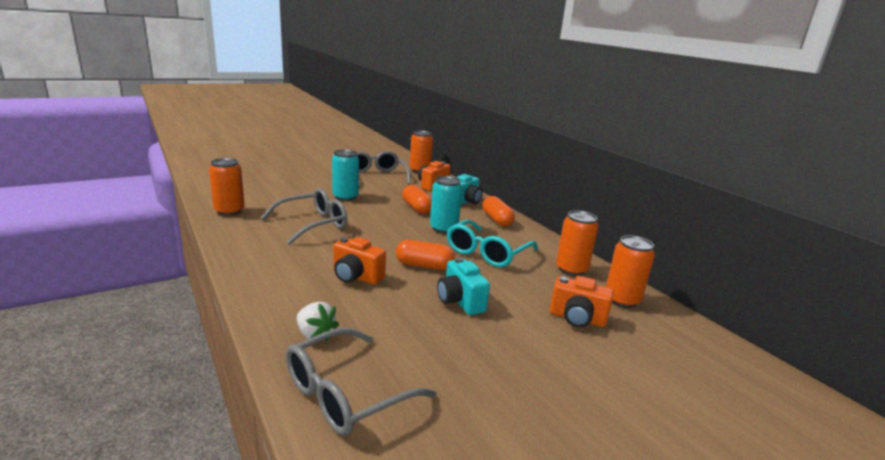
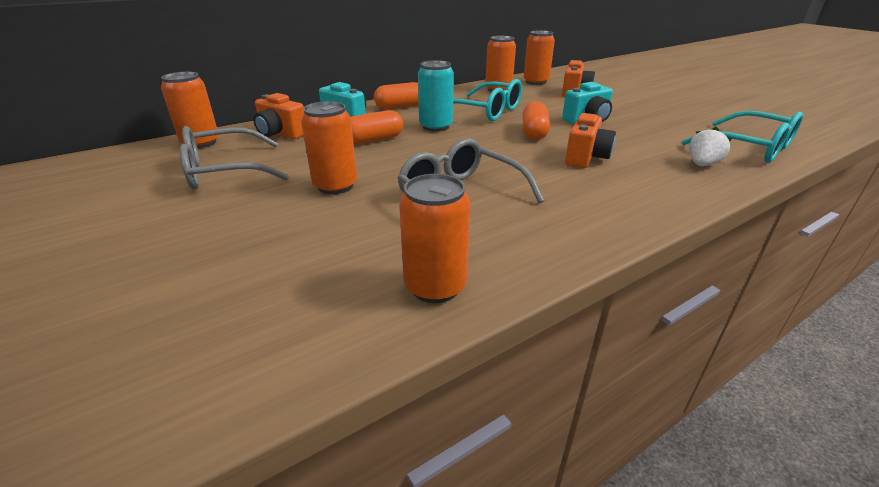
camera: 90 degrees left, 10 degrees up
grey glasses [286,328,436,436] -> turquoise glasses [682,111,803,163]
turquoise can [332,149,359,201] -> orange can [301,101,357,194]

